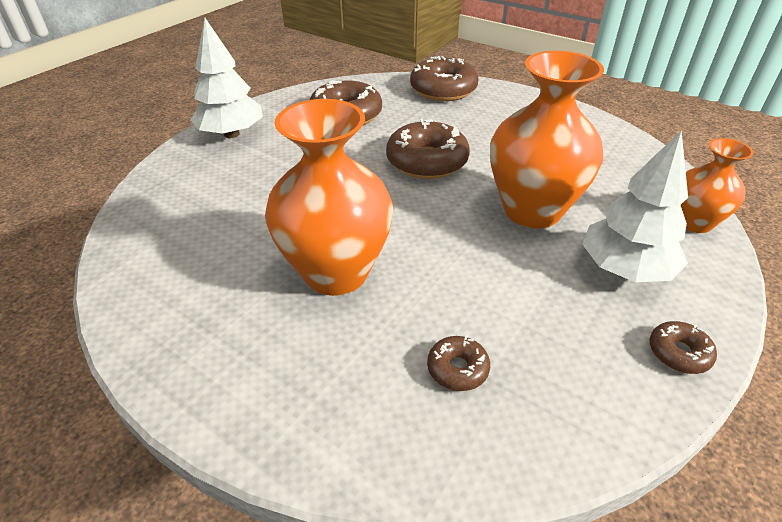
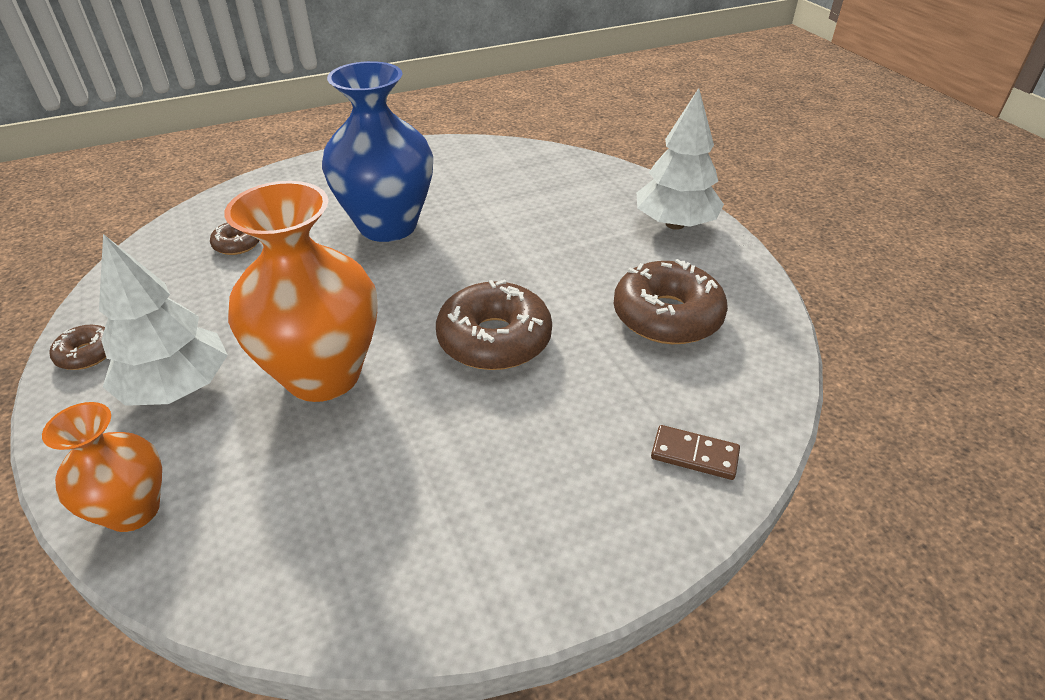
camera: 120 degrees right, 0 degrees up
orange vase [265,99,393,296] -> blue vase [322,61,433,242]
brown donut [410,56,478,101] -> brown domino [651,425,740,480]

